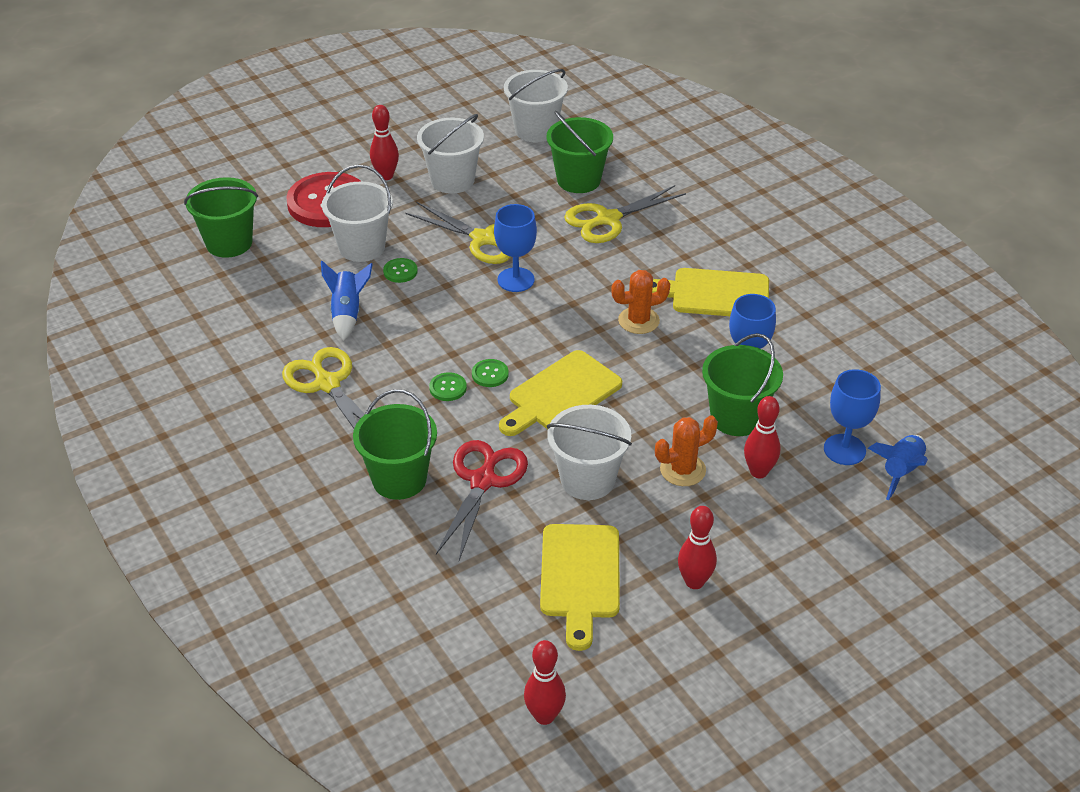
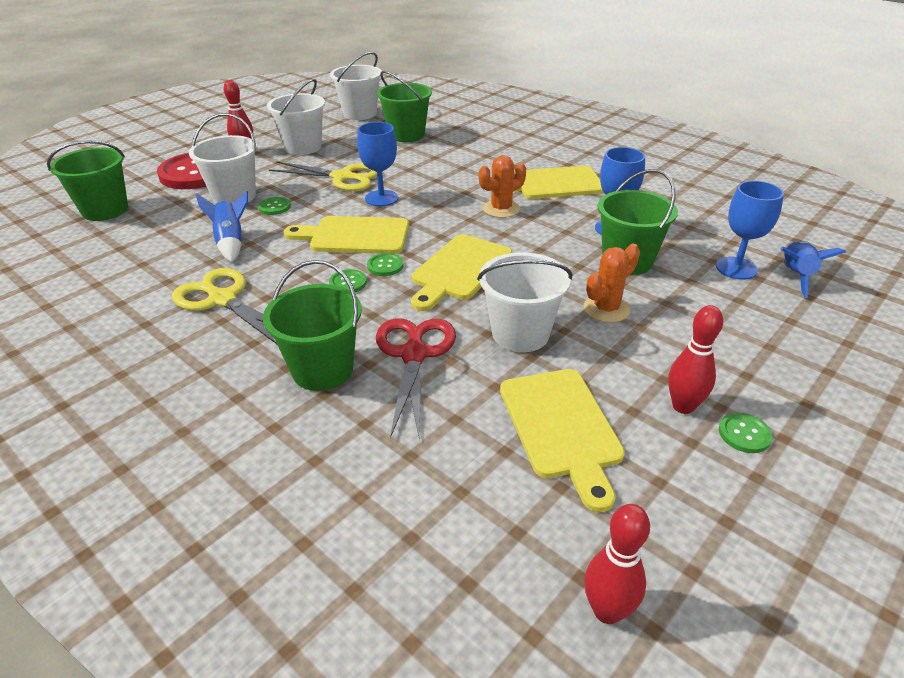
camera: 15 degrees left, 5 degrees down
yellow scissors [564,185,686,243] -> none
red bowling pin [744,396,781,478] -> none
none -> yellow cutting board [283,216,409,254]
none -> green button [719,413,773,453]

